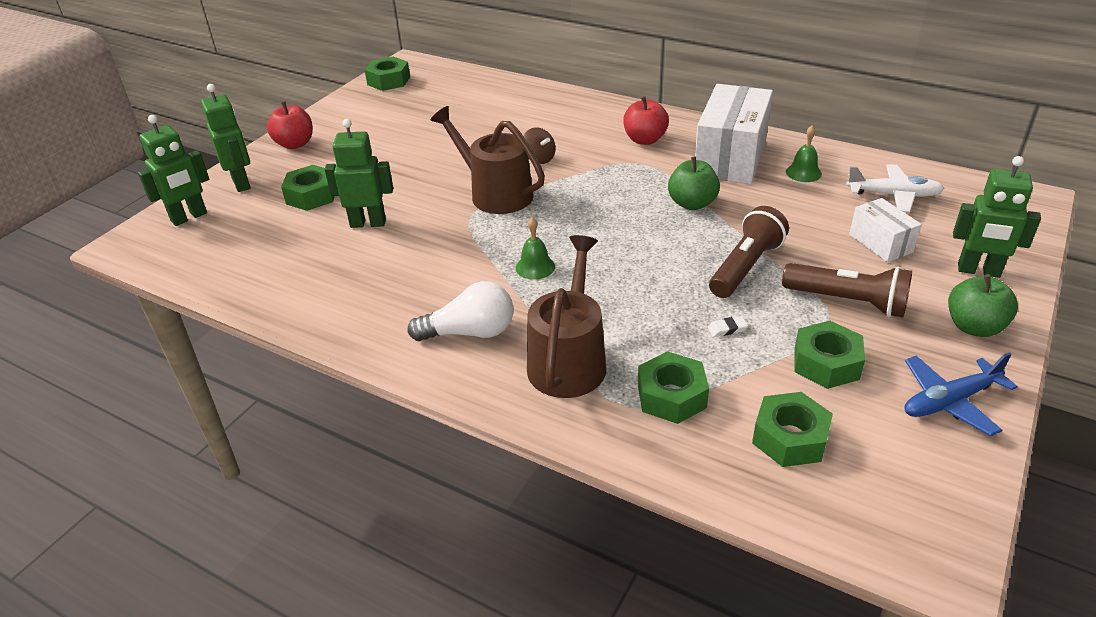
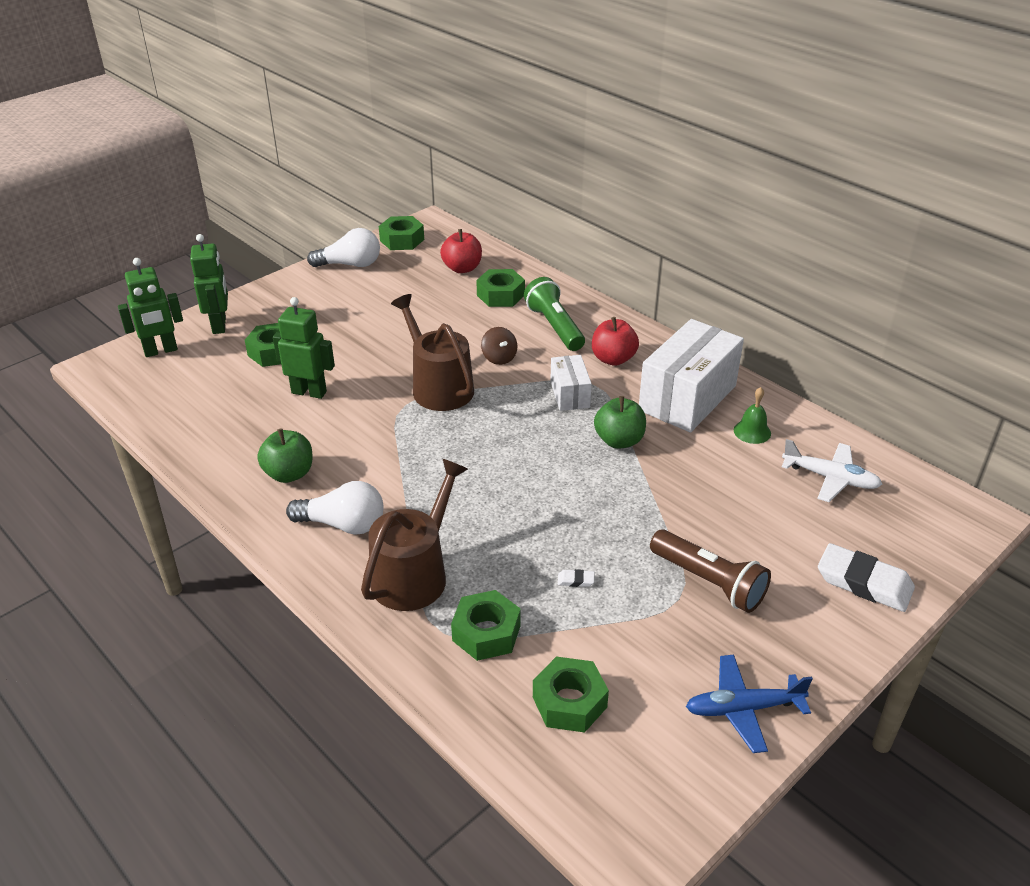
camera: 15 degrees right, 0 degrees up
red apple [267,102,313,149] -> red apple moved to [440,229,482,273]
green bell [516,217,555,280] -> none
brown flashlight [709,206,789,298] -> none
green nut [795,321,865,389] -> green nut moved to [476,269,525,307]
white box [849,198,922,262] -> white box moved to [550,355,592,411]
green apple [948,274,1018,337] -> green apple moved to [257,428,313,483]
green robot [953,156,1041,278] -> white eraser [818,543,915,612]
none -> white light bulb [307,228,380,267]
none -> green flashlight [524,277,585,351]

